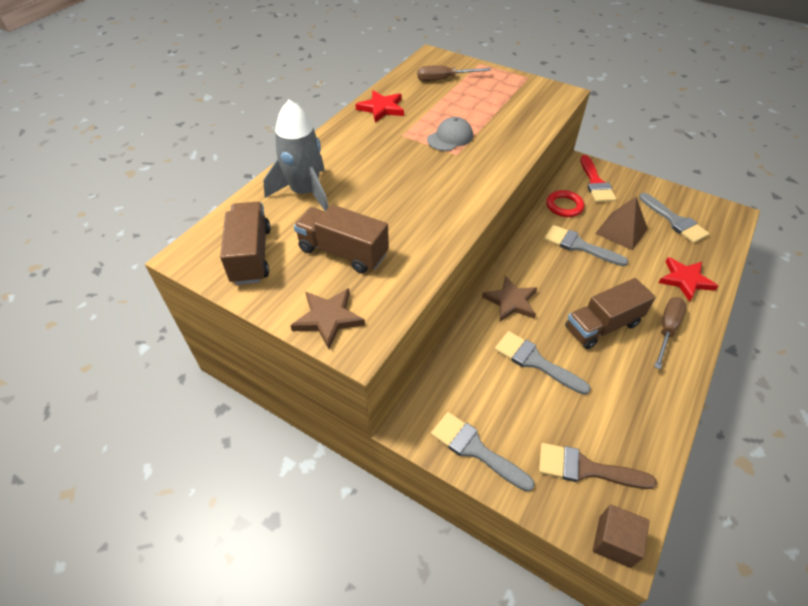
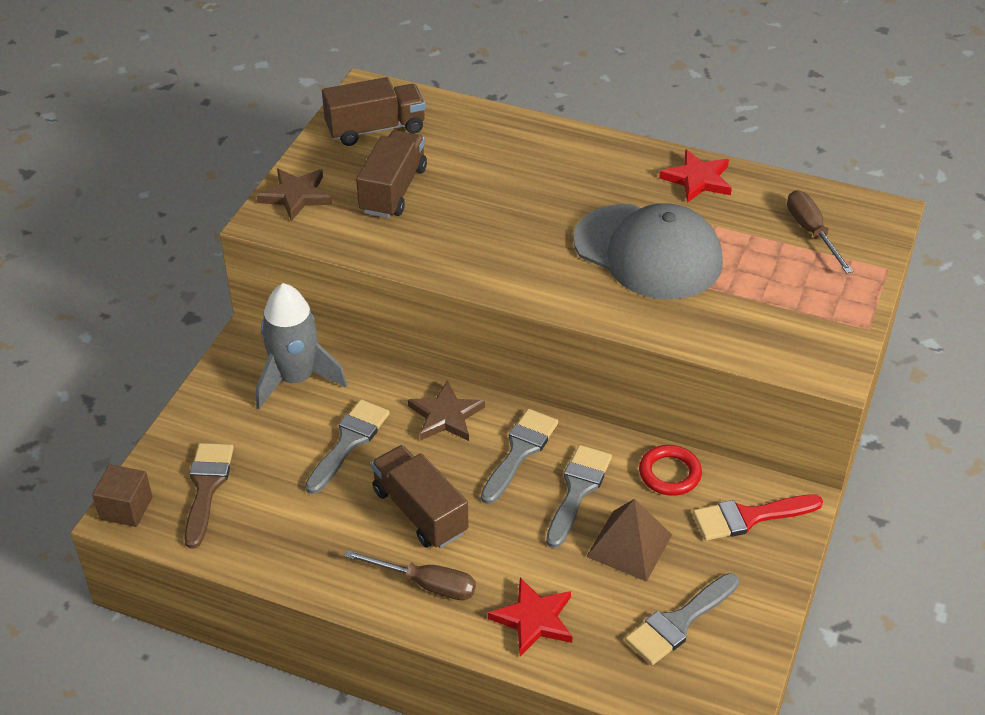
camera: 80 degrees right, 5 degrees down
grey rocket [263,100,329,211] -> grey rocket moved to [256,283,347,409]
grey cap [427,117,473,151] -> grey cap [573,203,723,299], size x2.10
grey brush [431,412,535,492] -> grey brush moved to [481,409,558,504]

